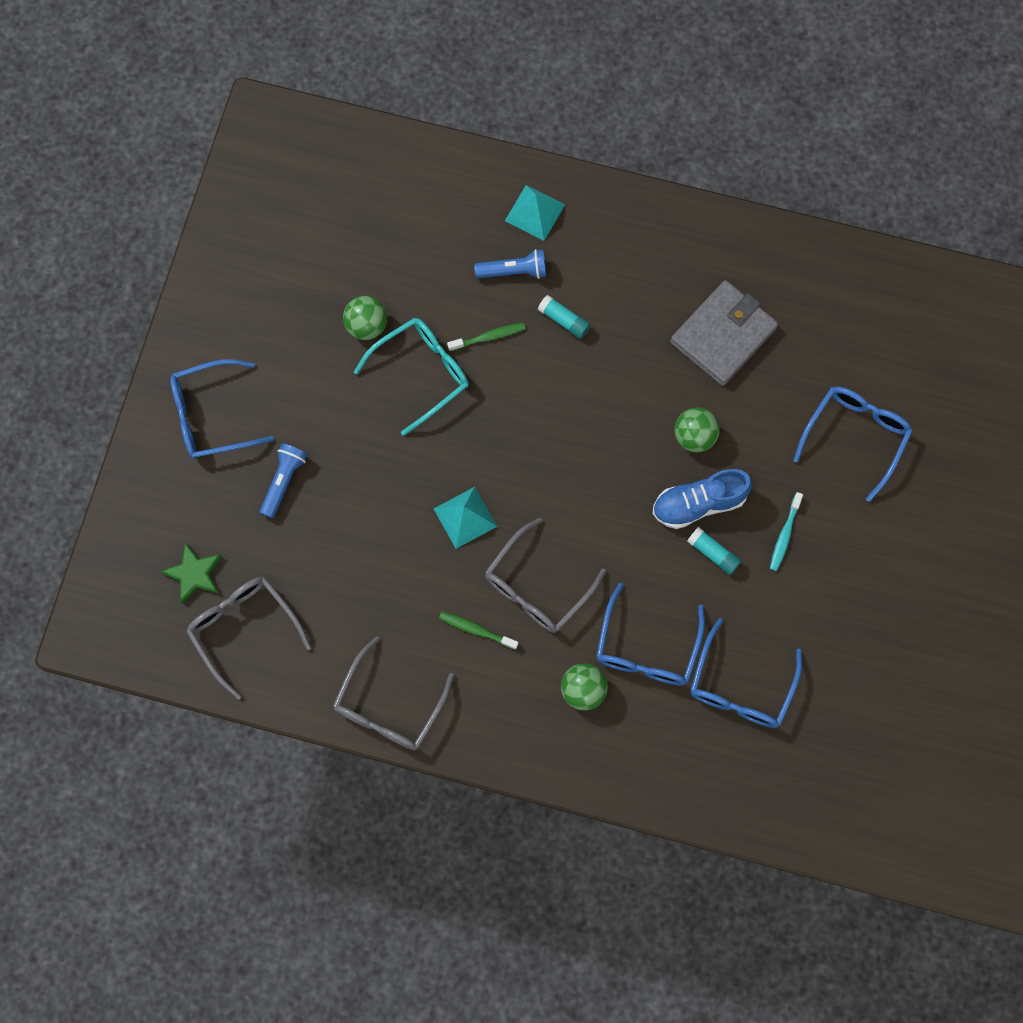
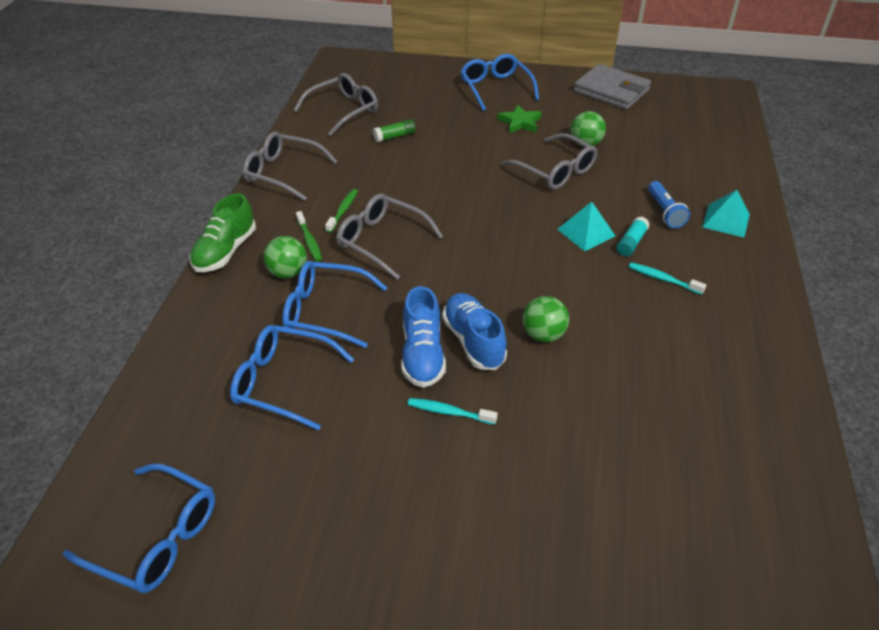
camera: 85 degrees right, 30 degrees down
green star [160,542,222,604] -> green star moved to [497,105,542,133]
blue flashlight [260,443,308,518] -> none
turquoise glasses [354,318,469,436] -> grey glasses [501,133,597,190]
turquoise pyramid [434,487,497,549] -> turquoise pyramid moved to [557,202,615,251]
green toothbrush [447,323,525,351] -> green toothbrush moved to [296,211,322,262]
grey wallet [670,280,778,386] -> grey wallet moved to [574,64,651,110]
turquoise glue stick [687,527,741,575] -> blue shoe [402,286,446,388]
blue glasses [793,387,913,502] -> blue glasses moved to [63,463,215,593]
none -> green shoe [190,193,256,272]
none -> green glue stick [373,119,416,142]
none -> turquoise toothbrush [629,263,706,295]

